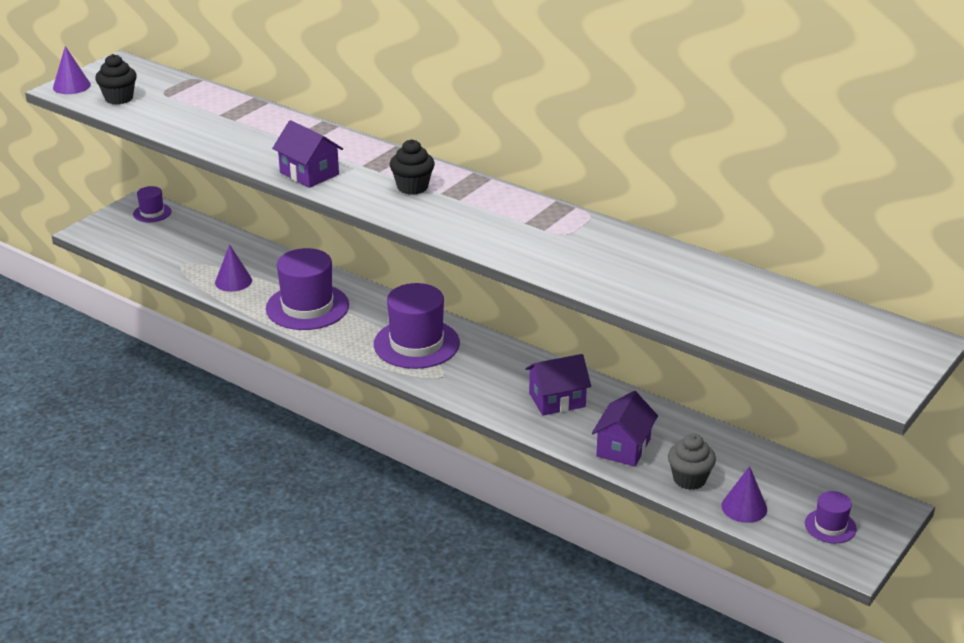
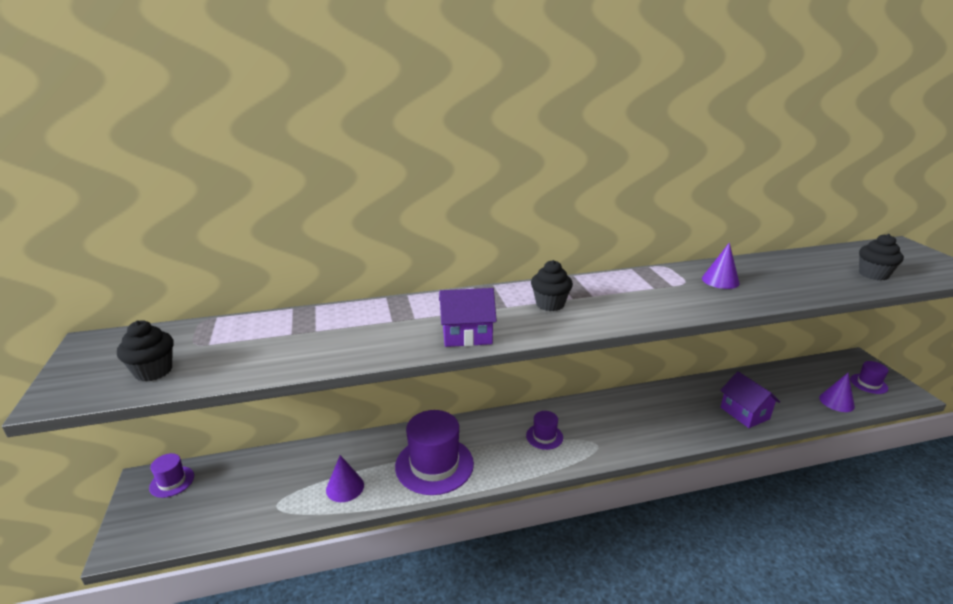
camera: 50 degrees left, 5 degrees down
purple cone [53,46,91,94] -> purple cone moved to [702,243,740,289]
purple hat [374,283,460,369] -> purple hat [526,411,563,450], size x0.50
purple house [525,354,591,416] -> none
grey cupcake [668,434,716,490] -> none
none -> black cupcake [859,234,904,281]

